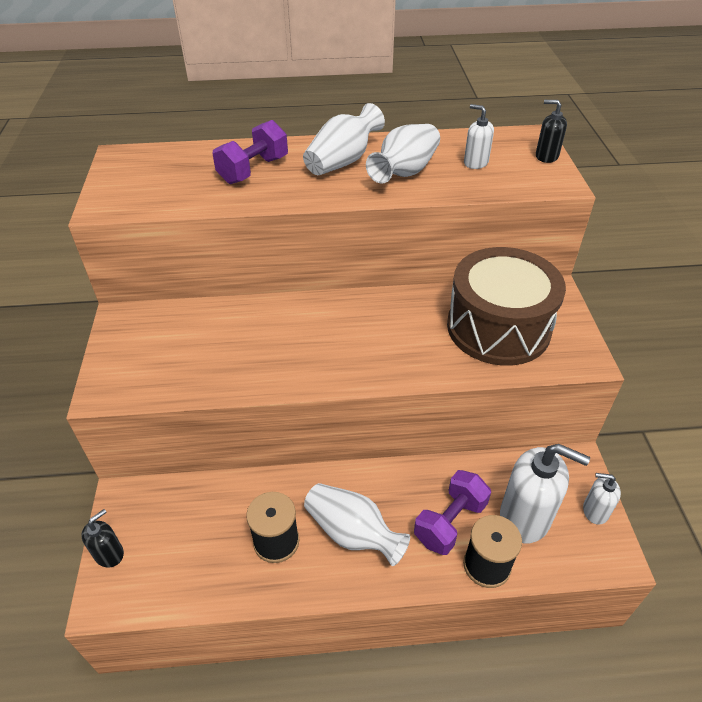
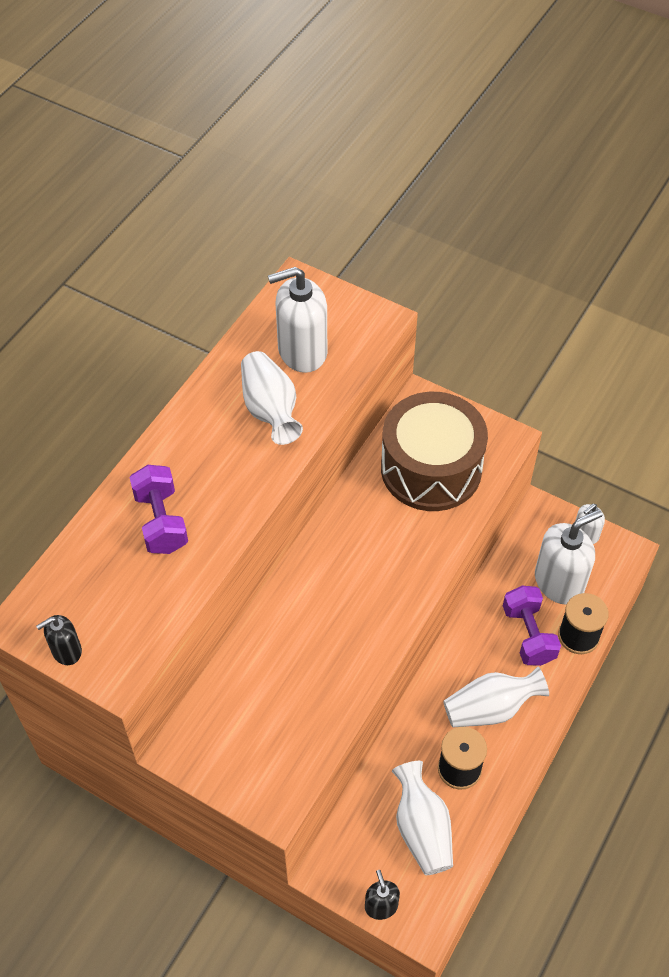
camera: 55 degrees left, 10 degrees up
white vase [303,103,385,175] -> white vase moved to [392,761,453,875]
white soap dispenser [464,104,494,169] -> white soap dispenser [268,267,327,373], size x1.94
black soap dispenser [536,100,567,163] -> black soap dispenser moved to [36,615,82,665]

